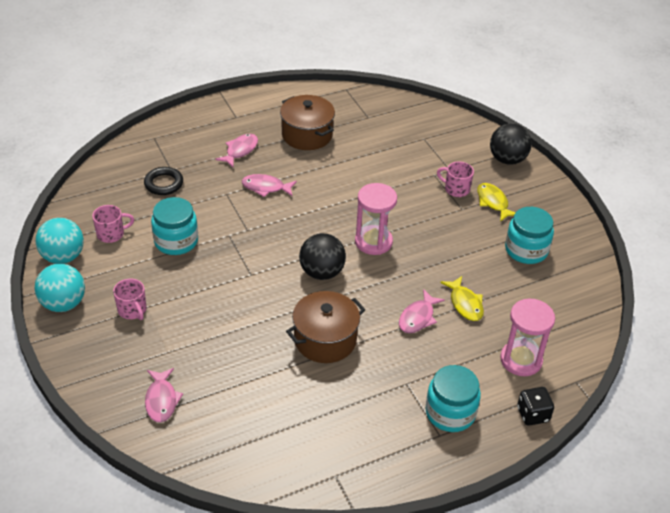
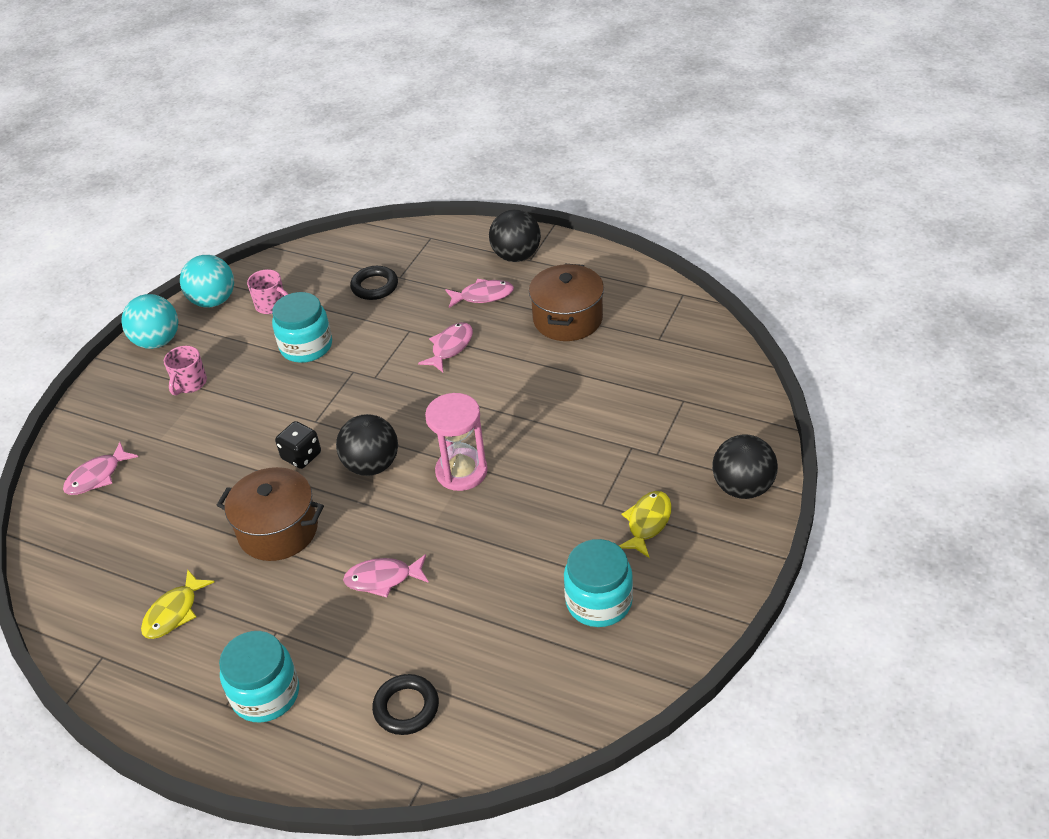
camera: 55 degrees right, 0 degrees up
pink fish [242,174,297,197] -> pink fish turned 60 degrees clockwise [418,322,473,372]
pink mug [437,162,474,197] -> none
yellow fish [440,276,484,321] -> yellow fish moved to [141,569,215,639]
pink hourglass [500,299,555,376] -> black ring [372,674,439,735]
black dice [517,387,554,426] -> black dice moved to [275,421,321,469]
none -> black ball [489,209,541,262]

